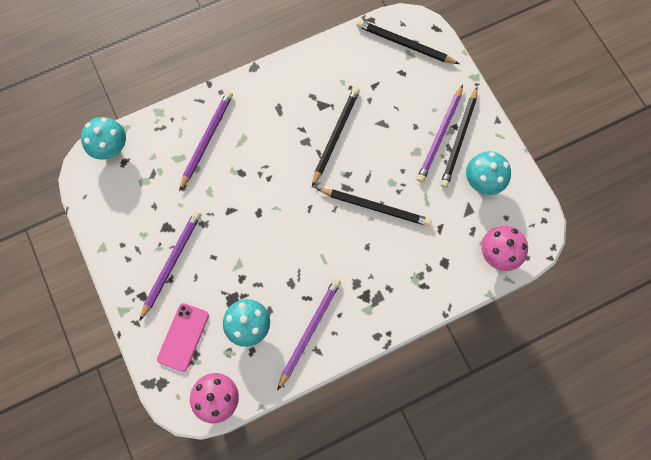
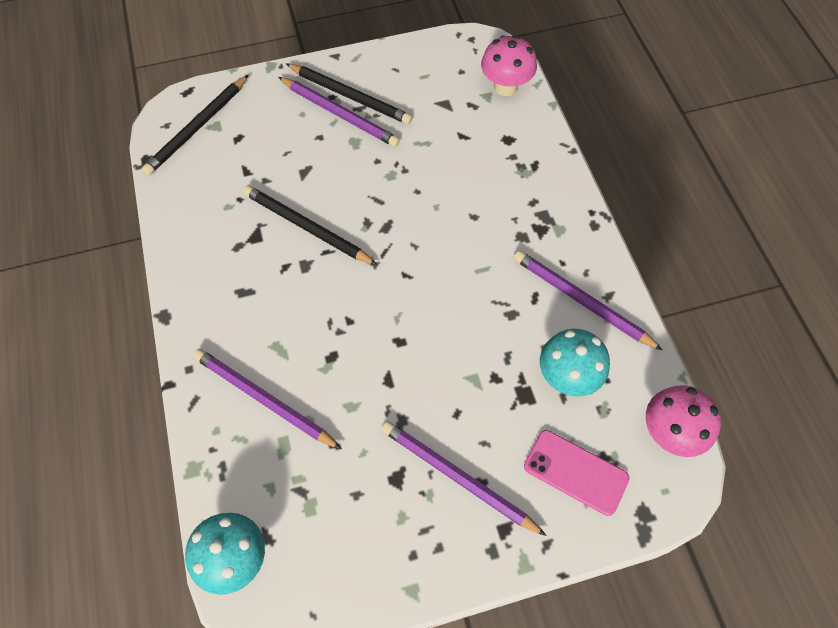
camera: 80 degrees left, 10 degrees down
black pencil [317,188,432,226] -> none
turquoise mushroom [466,151,511,195] -> none

